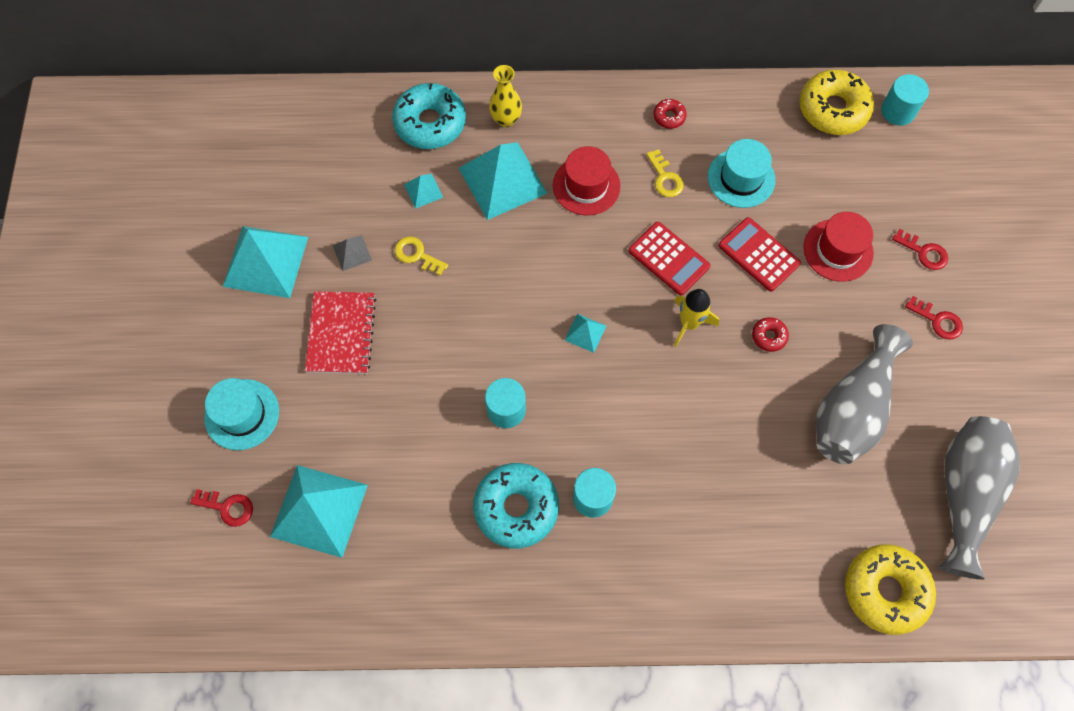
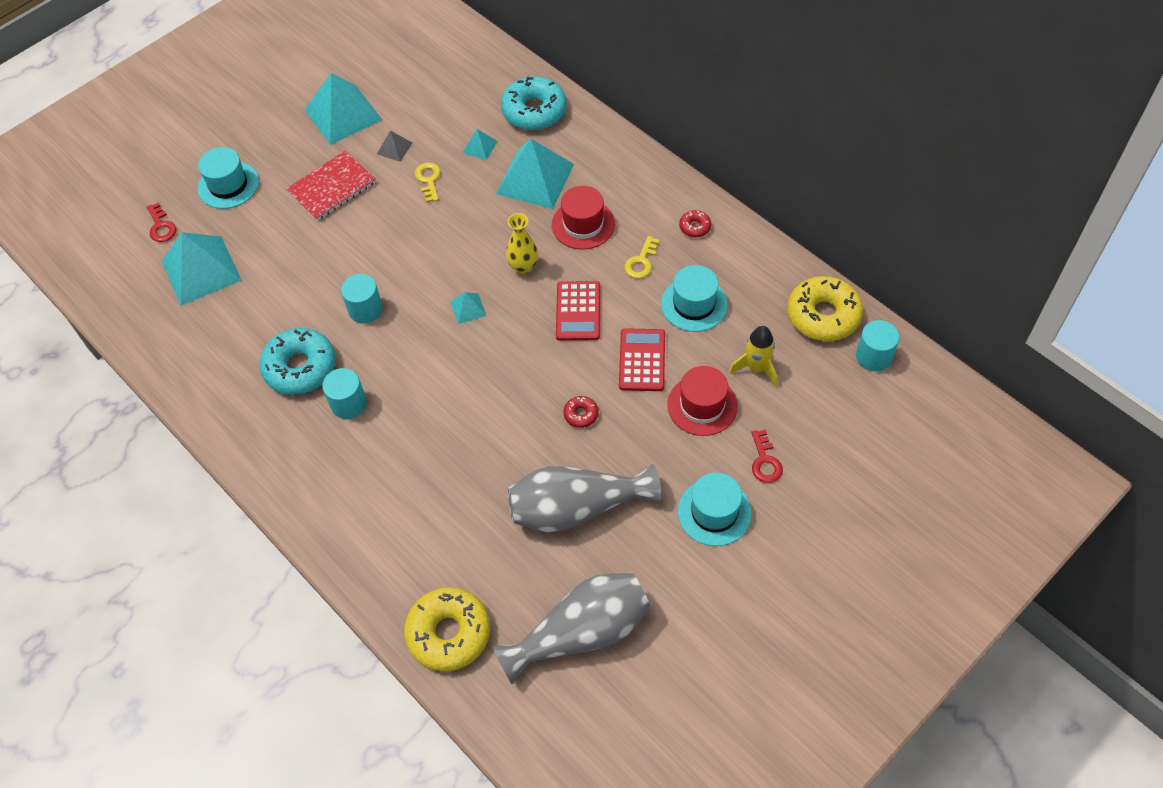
camera: 50 degrees right, 10 degrees down
yellow vase [489,65,522,127] -> yellow vase moved to [506,213,538,274]
yellow rocket [674,289,719,347] -> yellow rocket moved to [729,326,778,387]
red key [905,296,963,340] -> turquoise hat [678,473,752,546]

